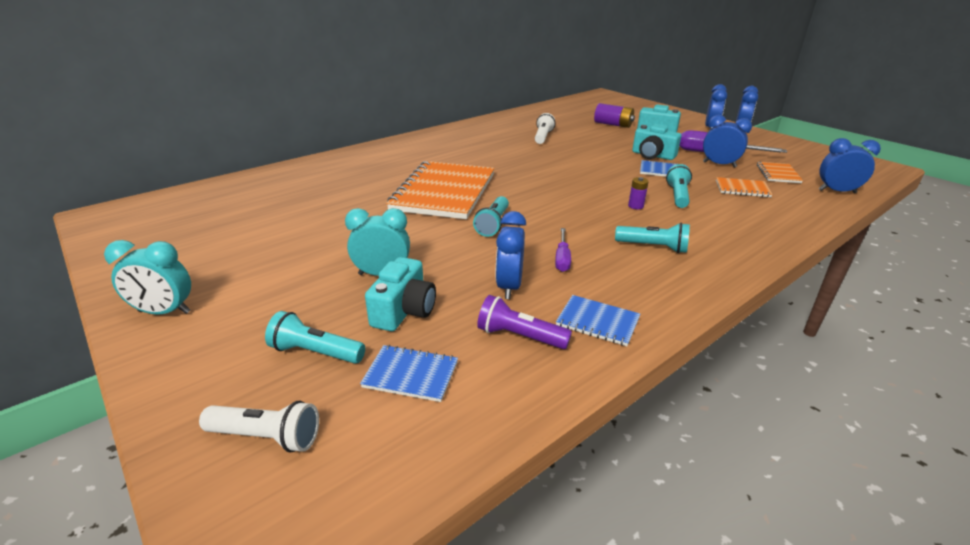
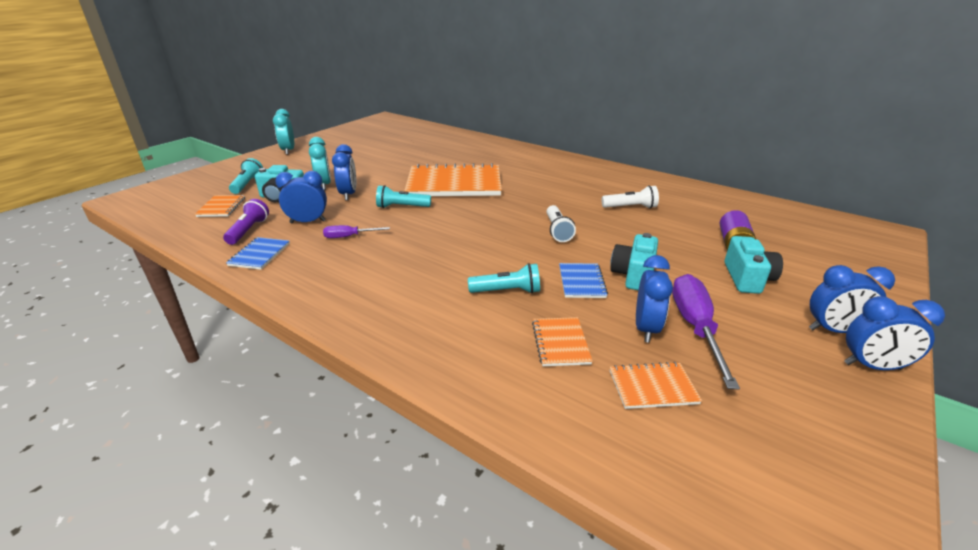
camera: 75 degrees right, 0 degrees up
white flashlight [199,401,319,453] -> white flashlight moved to [546,205,576,242]
blue notebook [360,345,458,402] -> orange notebook [195,195,245,217]
turquoise flashlight [615,223,690,253] -> none
purple battery [628,177,649,209] -> none
blue clock [819,138,881,193] -> blue clock moved to [332,144,356,200]

